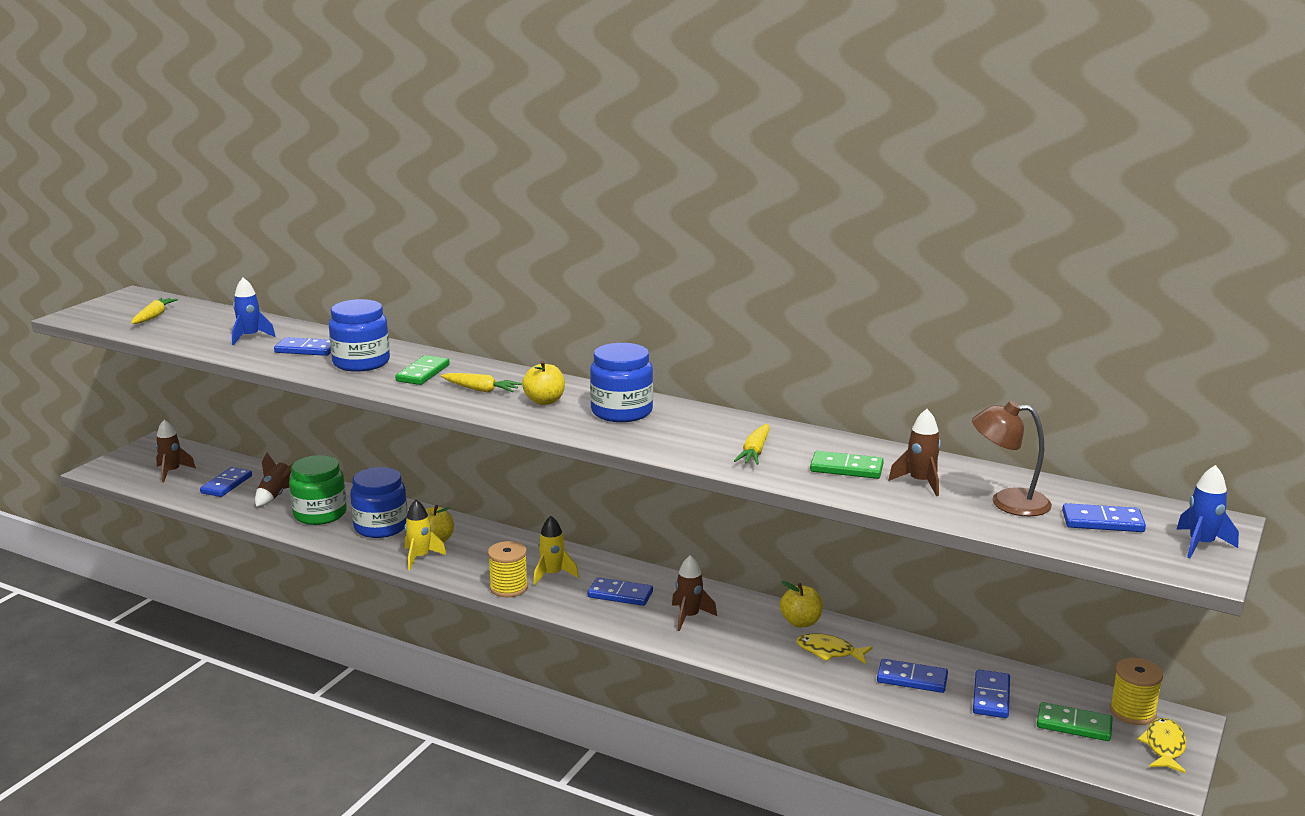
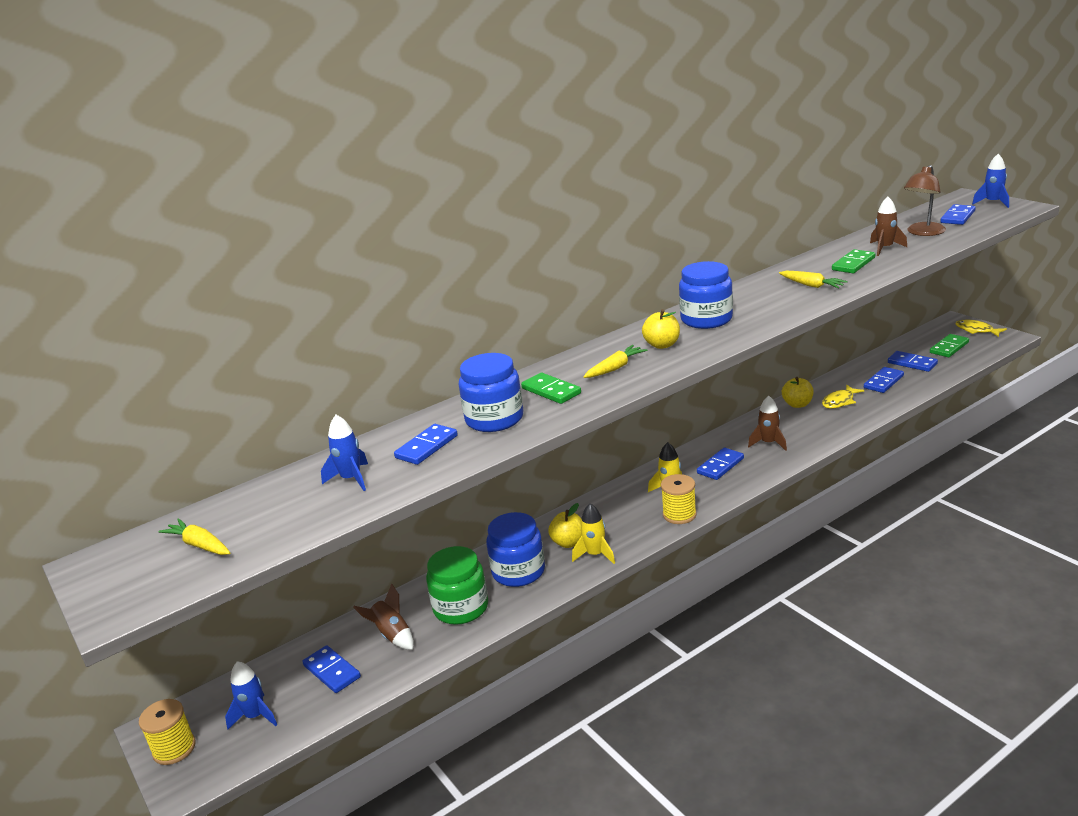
camera: 60 degrees left, 5 degrees up
brown rocket [156,420,196,482] -> blue rocket [225,661,278,730]
yellow spool [1110,658,1163,725] -> yellow spool moved to [139,699,195,765]

